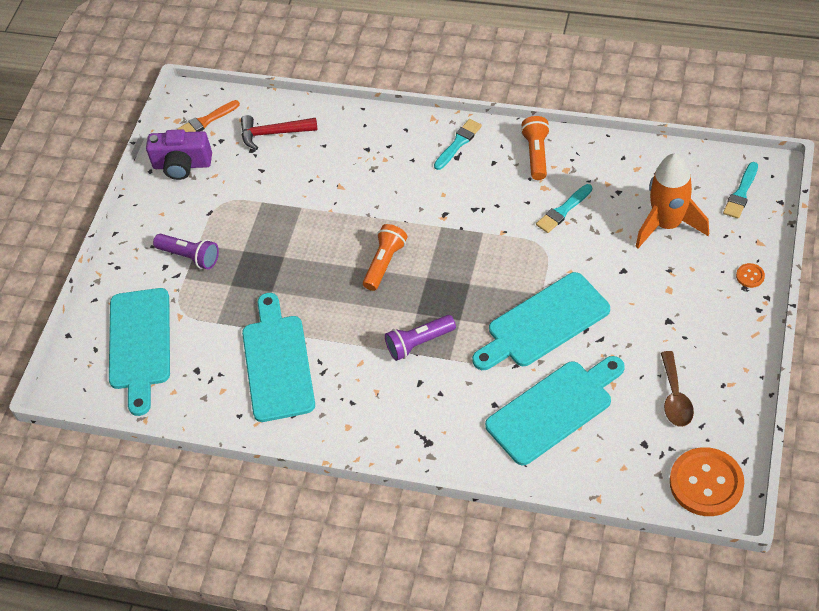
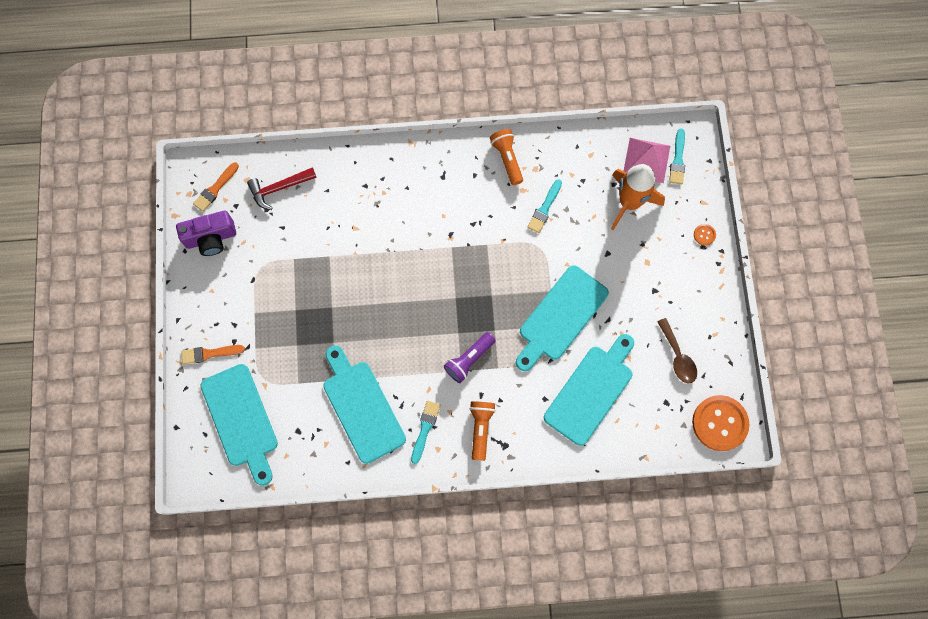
camera: 25 degrees left, 20 degrees up
purple flashlight [153,234,219,269] -> none
orange flashlight [363,224,408,291] -> orange flashlight moved to [469,401,496,461]
turquoise brush [434,119,482,170] -> turquoise brush moved to [411,401,441,464]
none -> orange brush [181,345,245,364]
none -> pink pyramid [624,138,670,183]

